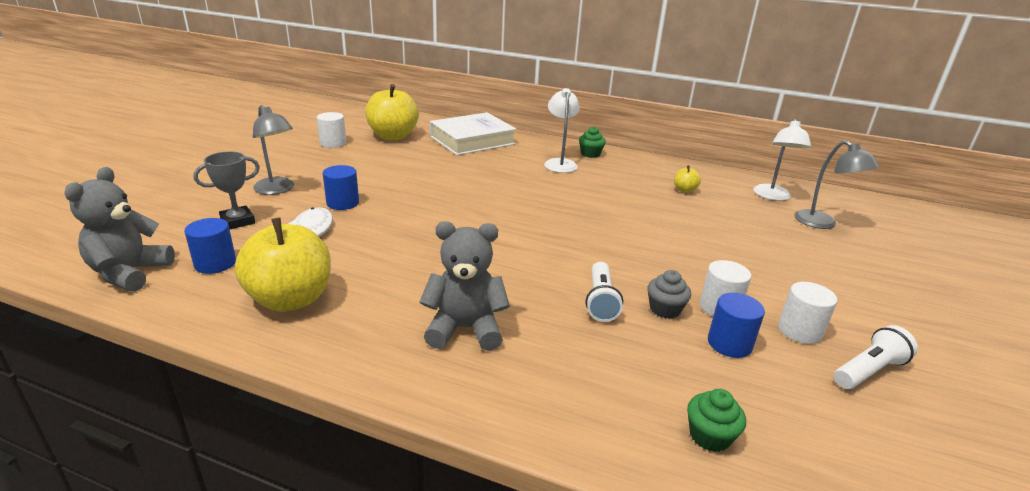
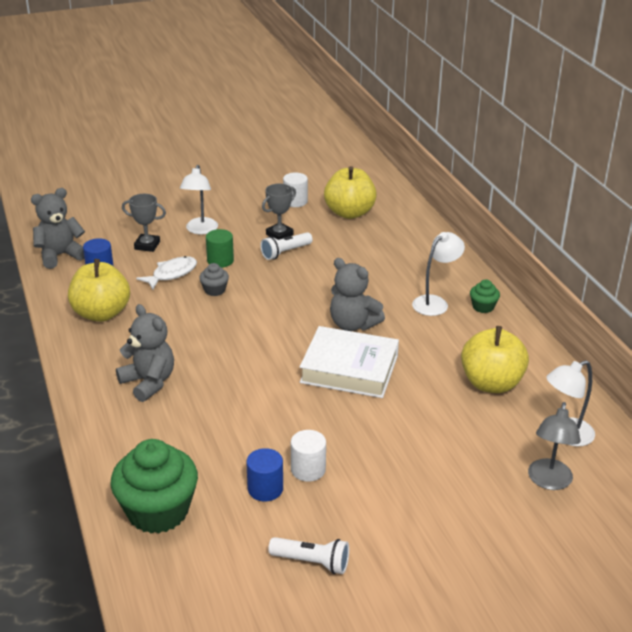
camera: 50 degrees right, 5 degrees up
grey lamp [253,105,294,195] -> white lamp [180,165,218,234]
blue cylinder [323,165,359,210] -> green cylinder [206,229,234,268]
white book [430,112,516,155] -> white book moved to [300,326,399,398]
white flashlight [586,262,623,322] -> white flashlight moved to [260,232,313,260]
grey cupcake [647,270,691,319] -> grey cupcake moved to [199,263,229,296]
yellow apple [674,165,701,193] -> yellow apple [461,326,529,393], size x2.31
green cupcake [687,389,746,452] -> green cupcake [111,439,198,534], size x2.20
white cylinder [778,282,837,344] -> none
none -> grey trophy [262,184,296,240]
none -> grey teddy bear [330,258,385,331]

